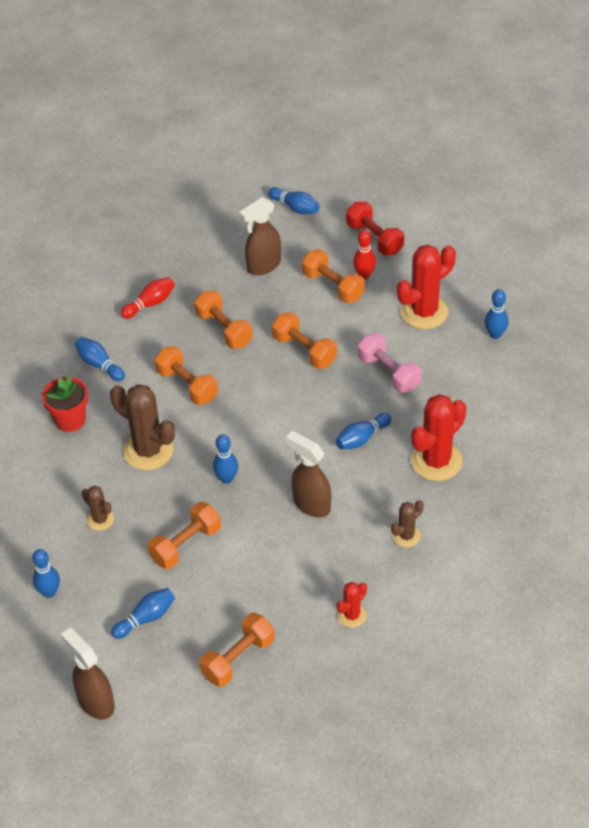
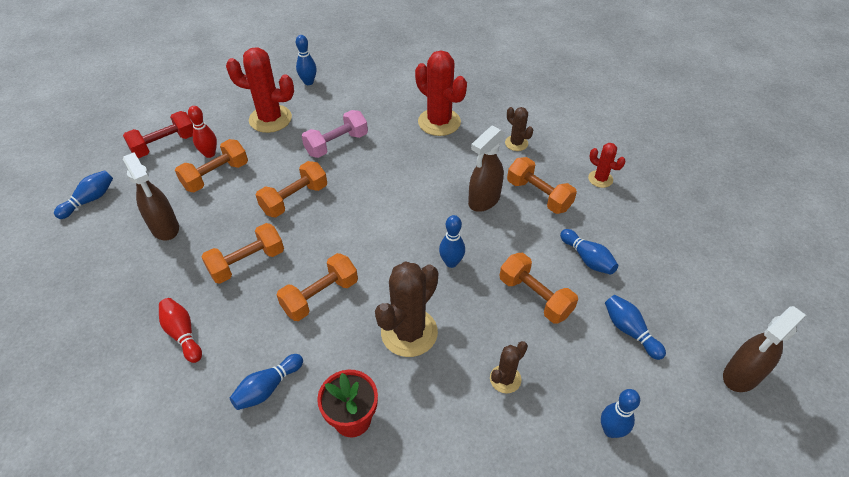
camera: 90 degrees left, 0 degrees up
orange dumbbell [199,613,275,687] -> orange dumbbell moved to [507,157,577,214]
blue bowling pin [335,413,392,450] -> blue bowling pin moved to [560,229,618,275]
red cactus [397,245,456,329] -> red cactus turned 45 degrees counterclockwise [226,47,294,133]

